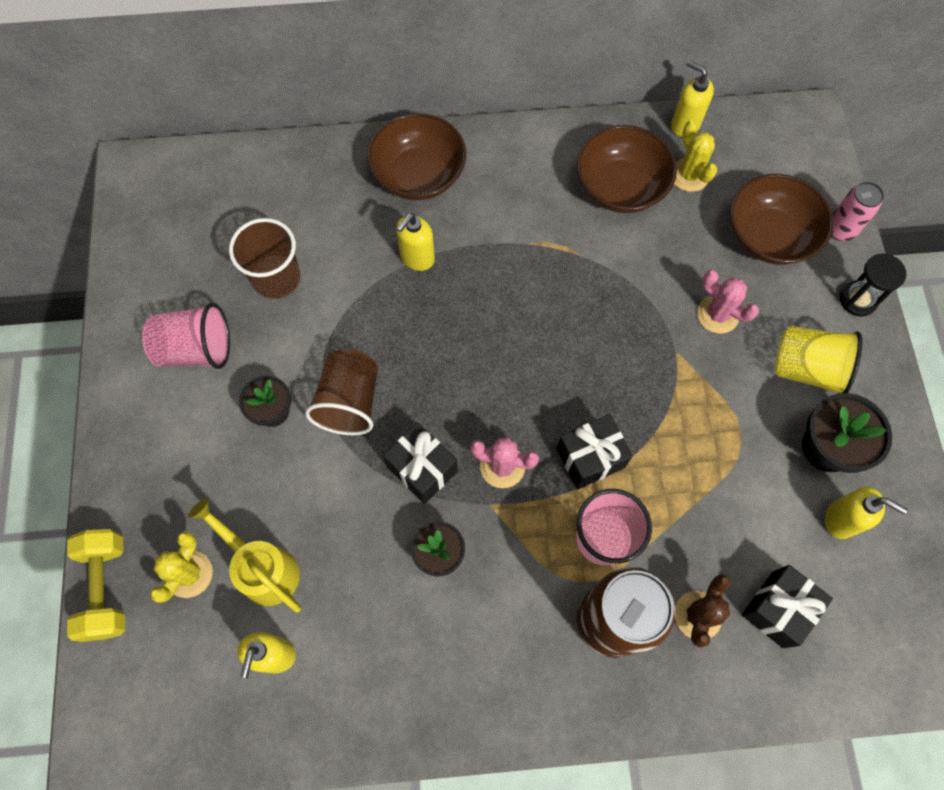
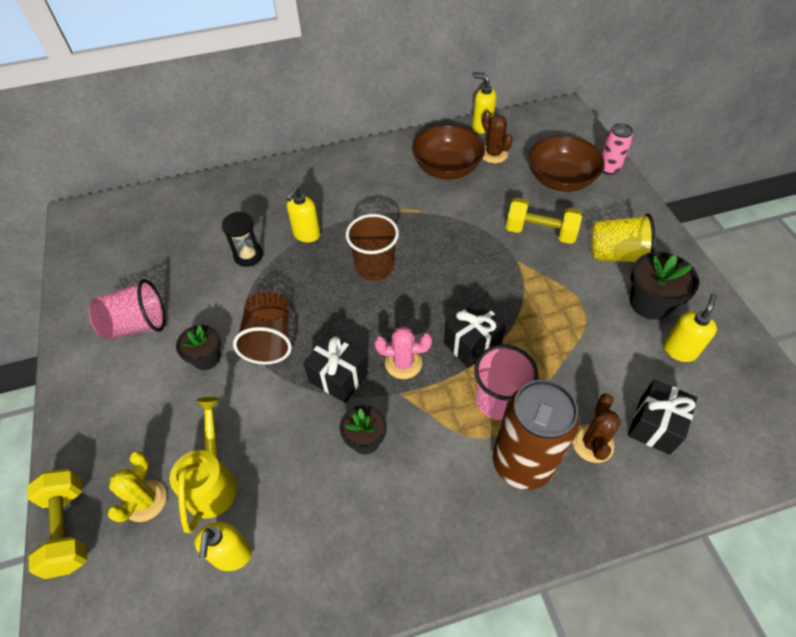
camera: 10 degrees left, 15 degrees down
yellow watering can [188,498,301,613] -> yellow watering can turned 60 degrees clockwise [169,397,237,533]
brown cup [229,218,301,299] -> brown cup moved to [346,214,399,281]
brown bowl [367,113,466,200] -> none
yellow cactus [674,120,718,192] -> brown cactus [482,110,513,163]
pink cactus [697,270,759,334] -> yellow dumbbell [506,198,582,244]
yellow soap dispenser [825,487,908,539] -> yellow soap dispenser turned 75 degrees counterclockwise [663,294,717,362]
black hourglass [840,253,906,316] -> black hourglass moved to [221,212,263,267]

